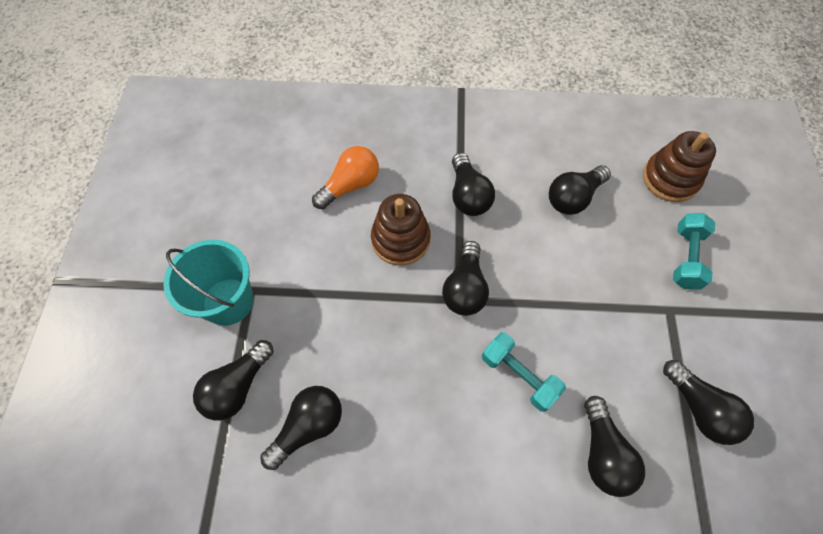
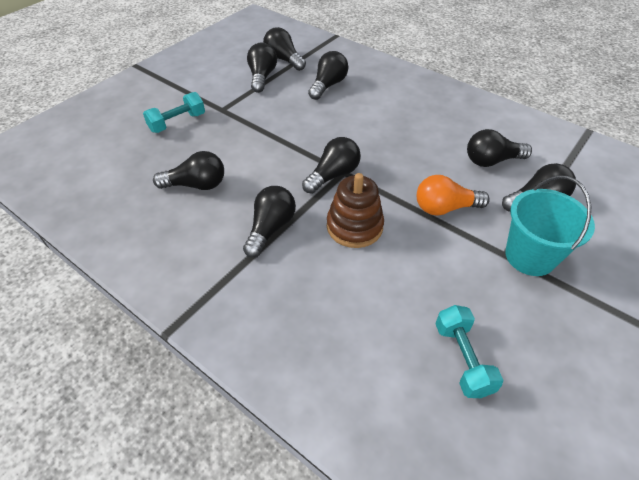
camera: 145 degrees left, 15 degrees down
orange light bulb [312,146,379,209] -> orange light bulb moved to [417,175,490,216]
turquoise dumbbell [482,332,566,412] -> turquoise dumbbell moved to [436,305,503,398]
brown stacking toy [643,131,716,202] -> none
none -> black light bulb [263,27,306,71]

